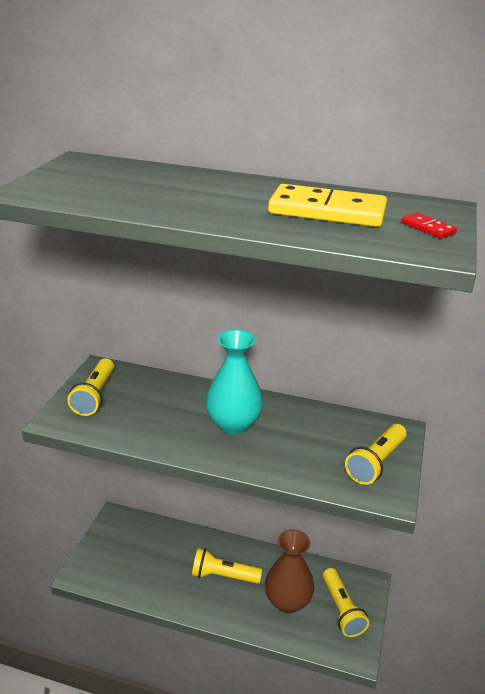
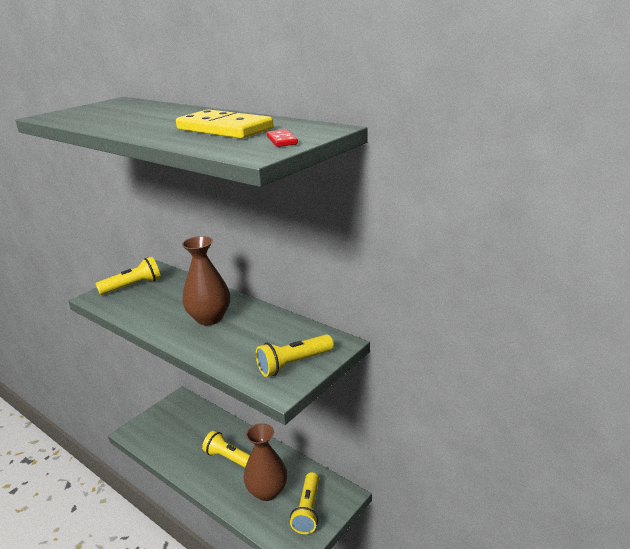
camera: 25 degrees right, 5 degrees down
yellow flashlight [67,358,114,416] -> yellow flashlight turned 150 degrees counterclockwise [96,257,161,295]
turquoise vase [206,330,263,434] -> brown vase [182,236,230,325]

